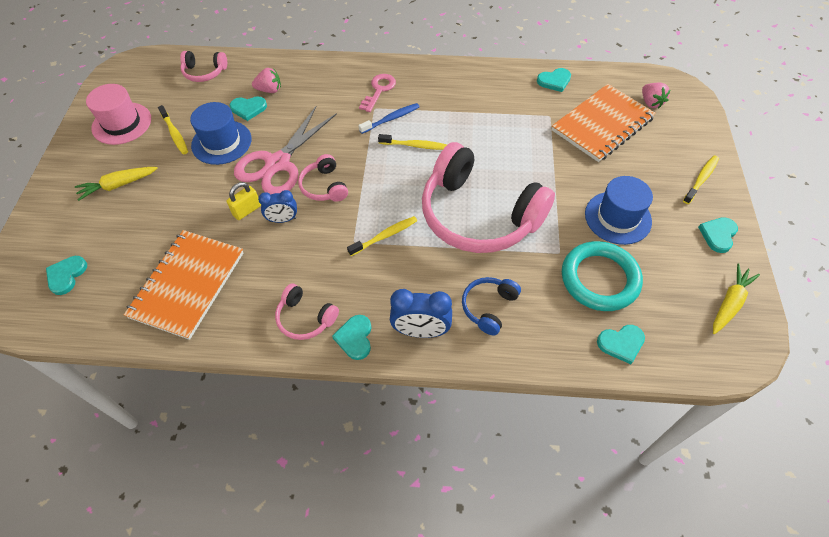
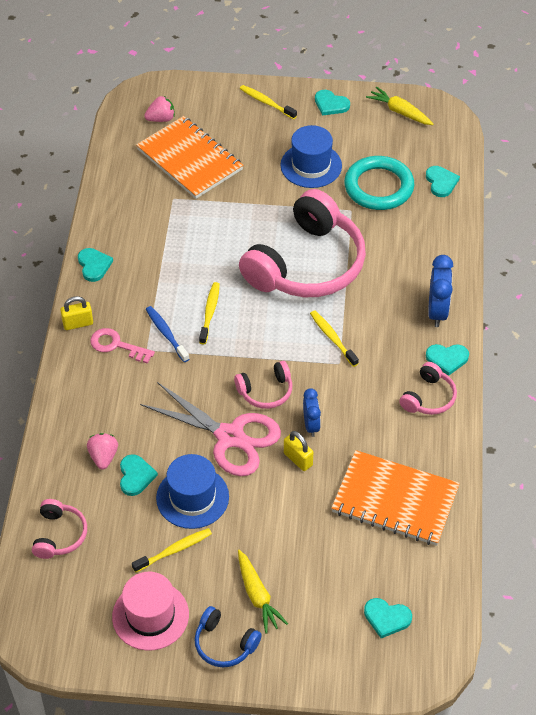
camera: 90 degrees left, 5 degrees down
blue headphones [462,277,521,336] -> blue headphones moved to [194,606,262,667]
turquoise heart [537,68,571,92] -> turquoise heart moved to [78,248,113,282]
none -> yellow padlock [60,296,93,330]

